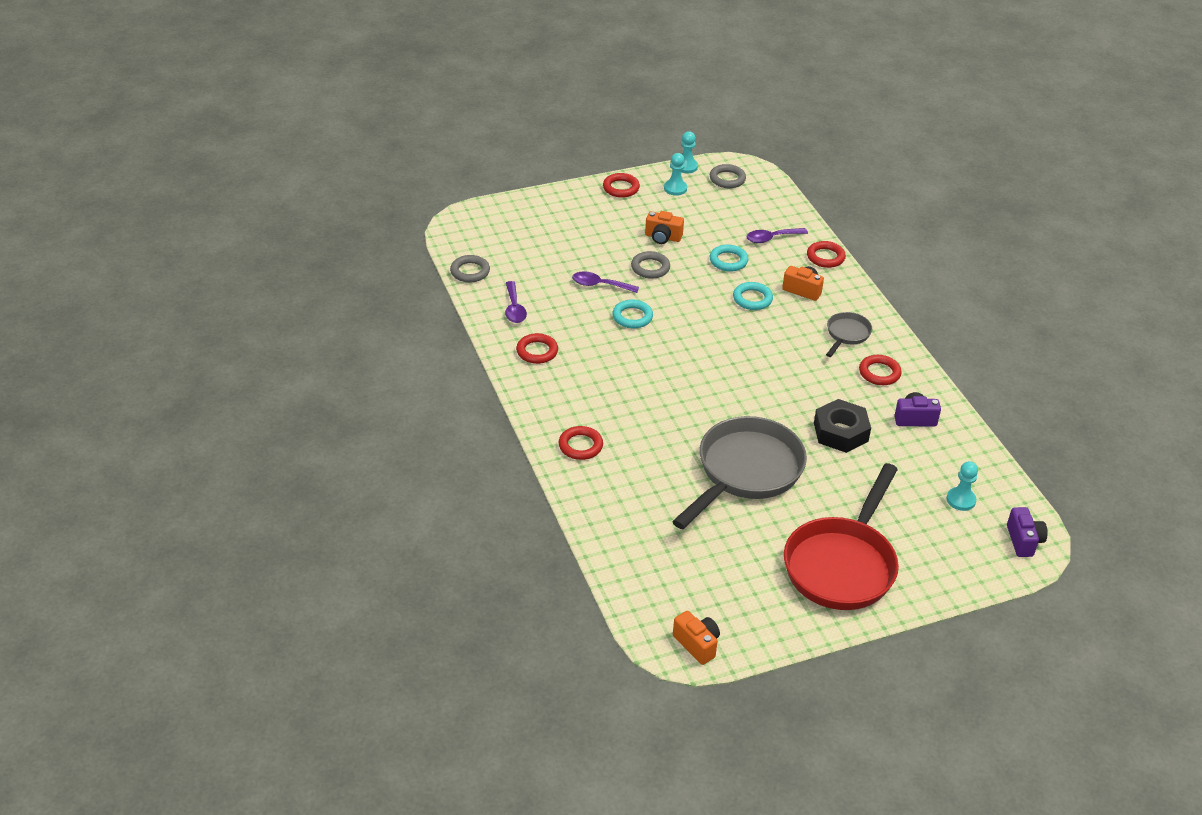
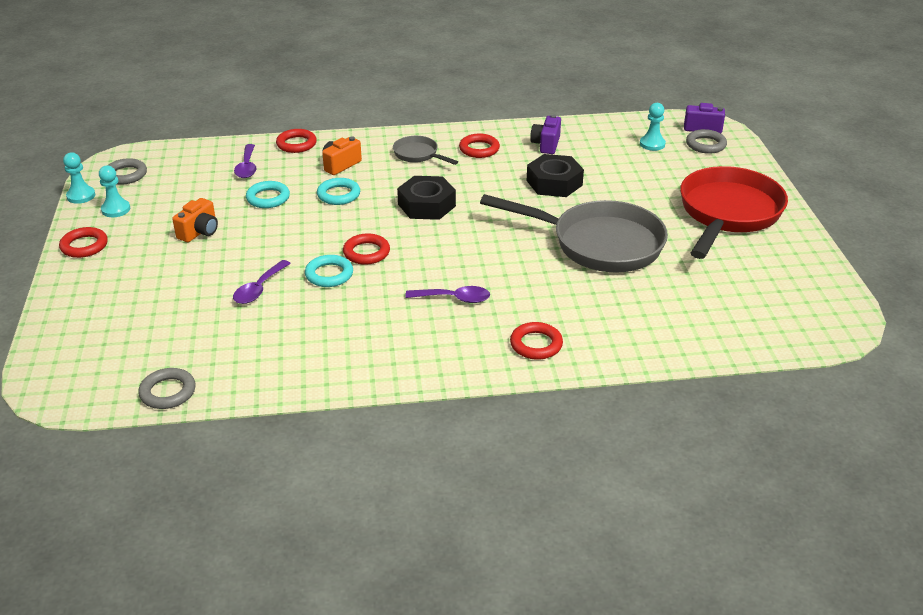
camera: 75 degrees left, 5 degrees down
purple spoon [505,281,527,323] -> purple spoon moved to [405,286,490,303]
red ring [516,333,558,364] -> red ring moved to [343,233,390,265]
grey ring [631,251,670,279] -> grey ring moved to [686,129,727,154]
grey pan [672,416,807,529] -> grey pan turned 150 degrees clockwise [480,194,668,272]
orange camera [673,611,720,665] -> none
red pan [784,463,899,610] -> red pan turned 105 degrees counterclockwise [680,166,788,259]
none -> black nut [397,176,456,220]

